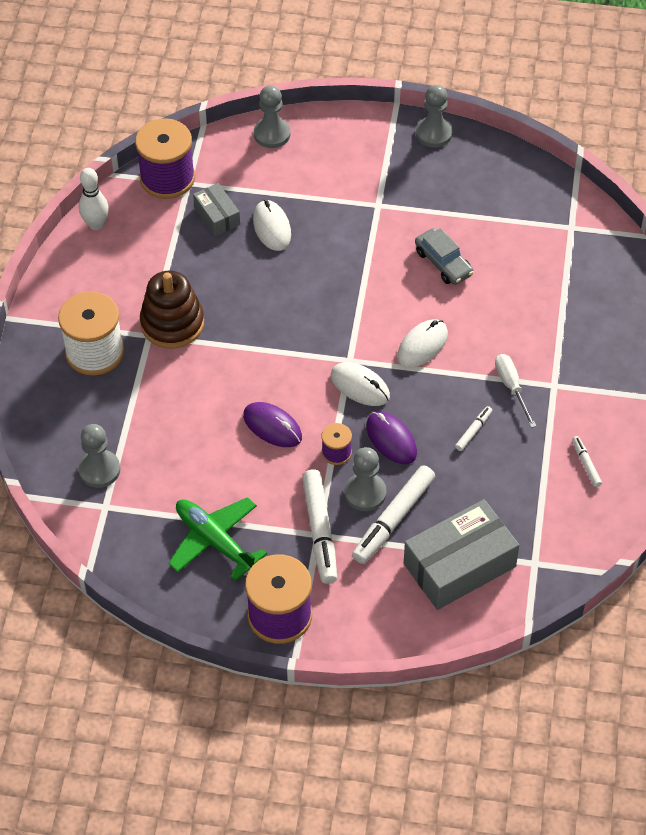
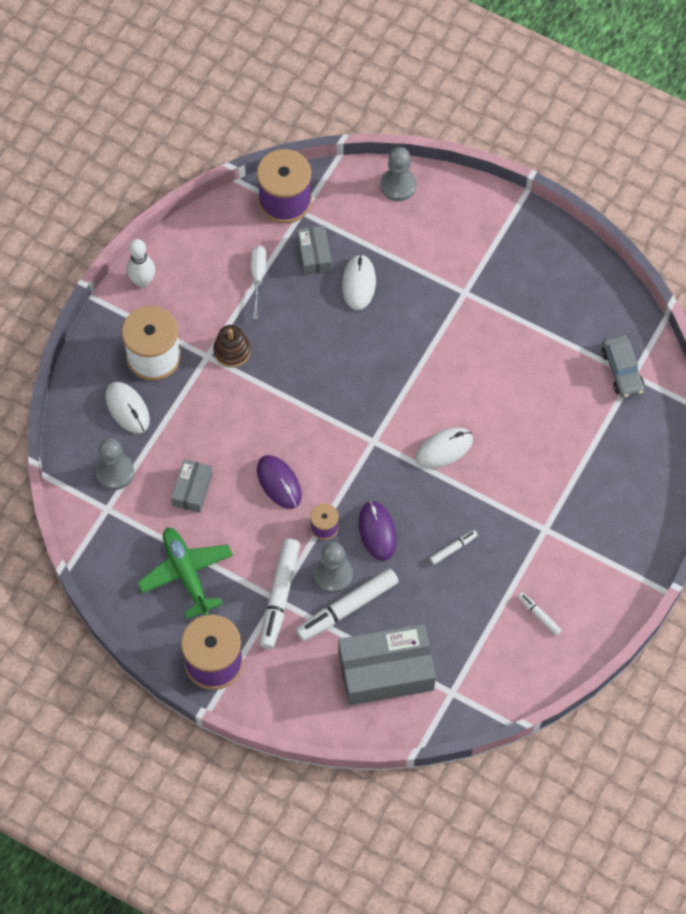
camera: 20 degrees right, 10 degrees up
white bowling pin [79,168,109,230] -> white bowling pin moved to [127,239,155,287]
brown stacking toy [140,271,204,348] -> brown stacking toy [213,325,251,368], size x0.62
white mouse [331,362,390,406] -> white mouse moved to [105,382,150,434]
grey car [415,228,474,285] -> grey car moved to [602,335,644,398]
grey pawn [416,85,453,148] -> none
white screwdriver [495,354,536,428] -> white screwdriver moved to [251,245,266,320]
white marker [572,436,602,487] -> white marker turned 45 degrees counterclockwise [518,593,562,636]
none -> grey box [171,459,213,513]

